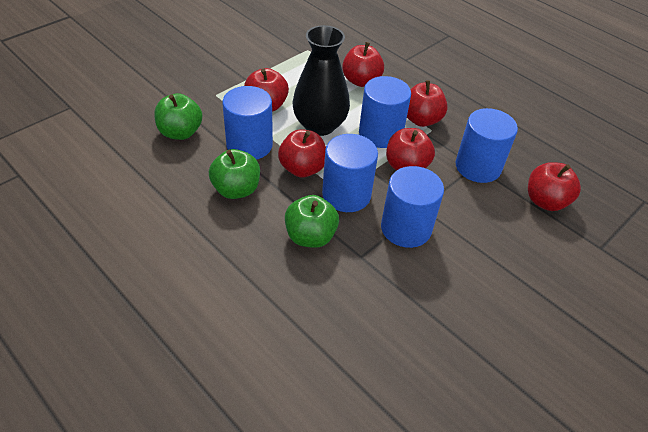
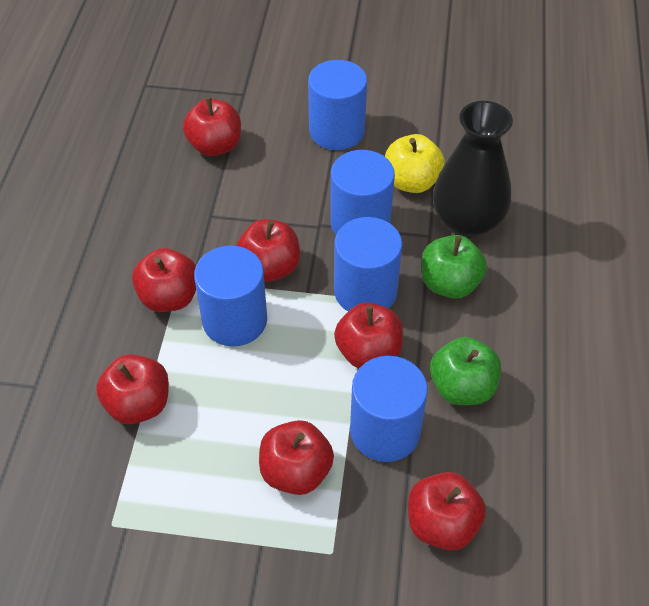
camera: 125 degrees left, 5 degrees up
green apple [154,93,202,140] -> red apple [408,472,486,550]
black vase [292,25,350,136] -> black vase moved to [433,101,513,238]
blue cylinder [456,108,518,183] -> blue cylinder moved to [308,60,367,150]
none -> yellow apple [385,134,445,193]

